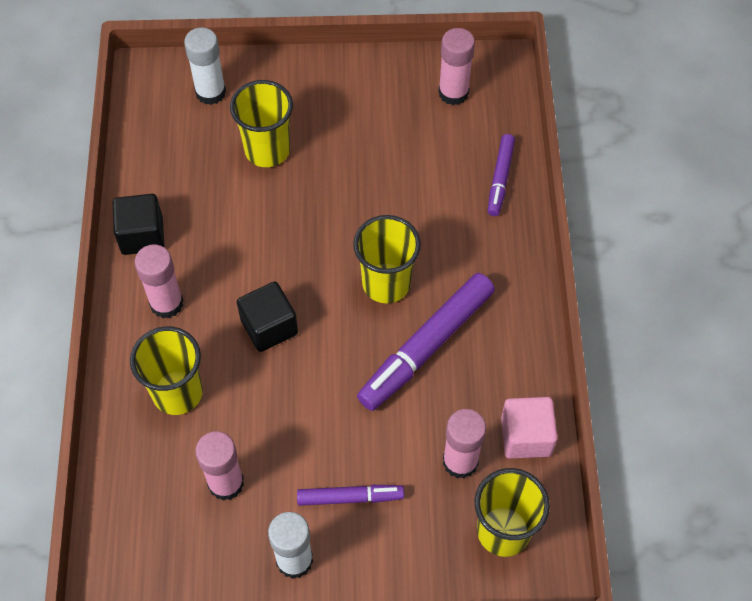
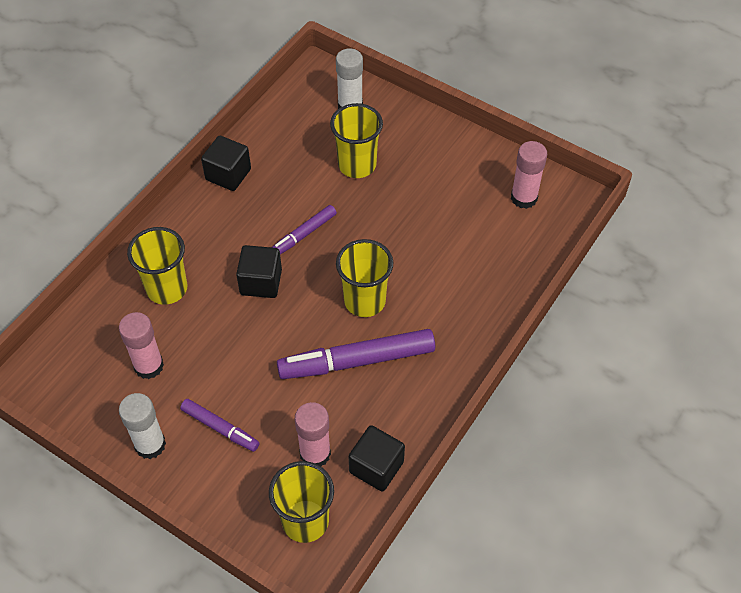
camera: 35 degrees right, 5 degrees down
pink glue stick [134,245,183,318] -> none
purple marker [488,134,515,216] -> purple marker moved to [271,205,337,254]
pink cube [501,397,558,459] -> black cube [349,425,405,492]

